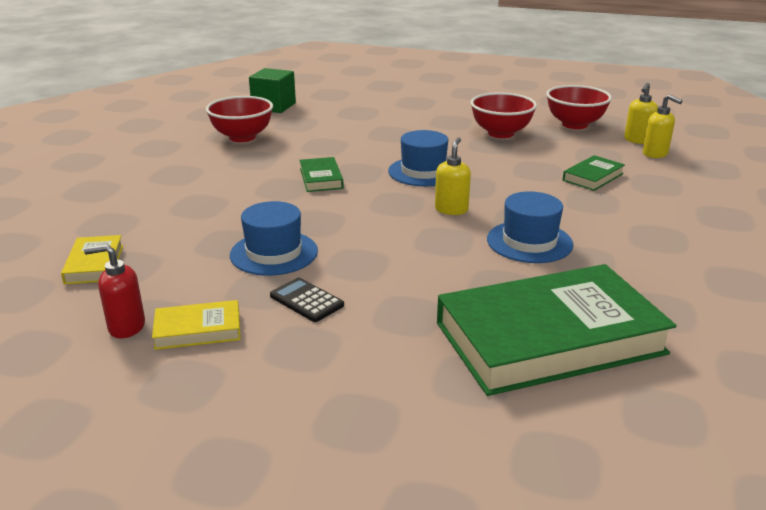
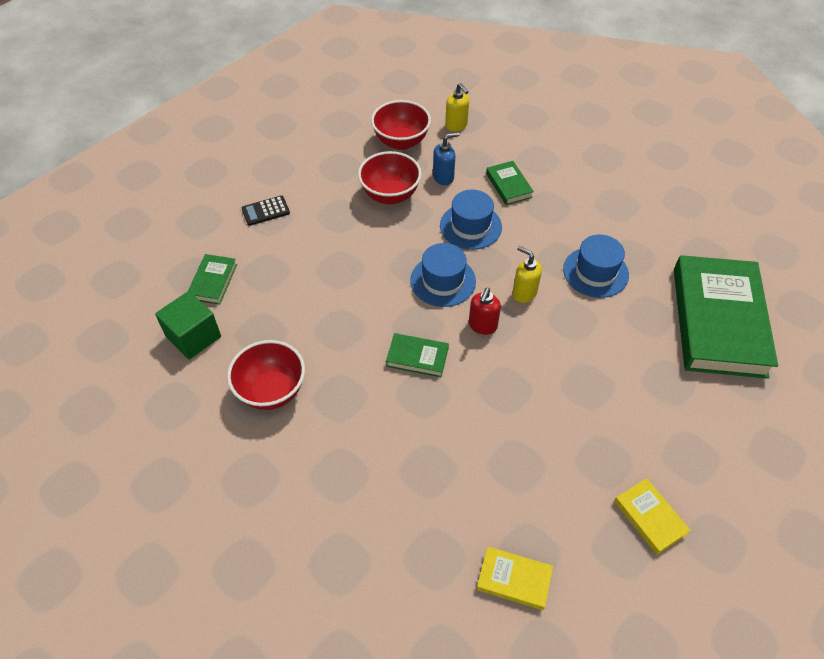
camera: 65 degrees left, 25 degrees up
red soap dispenser [84,244,145,338] -> red soap dispenser moved to [469,288,501,335]
yellow book [152,300,241,350] -> yellow book turned 45 degrees counterclockwise [614,478,691,555]
blue hat [230,201,318,276] -> blue hat moved to [440,190,502,250]
black calculator [270,278,344,322] -> black calculator moved to [242,196,290,226]
yellow soap dispenser [643,94,682,158] -> none
none -> green book [188,254,237,305]
none -> blue soap dispenser [433,132,459,185]

